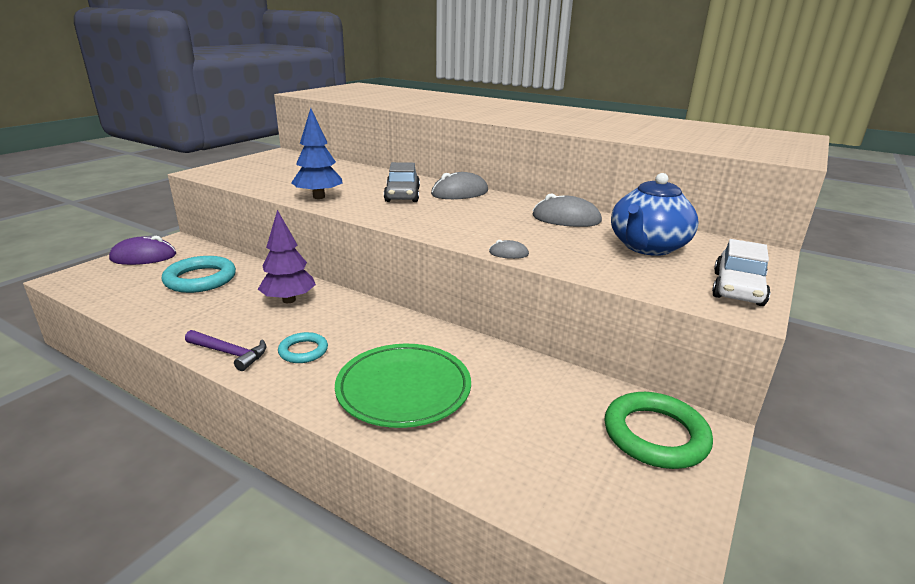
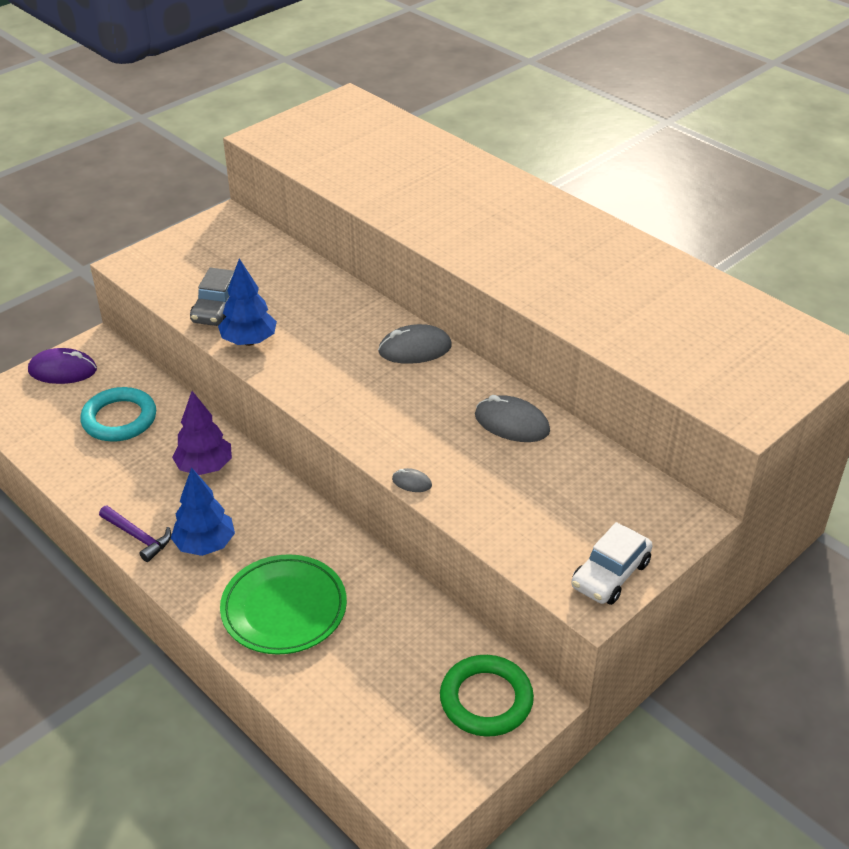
camera: 15 degrees right, 15 degrees up
turquoise ring [278,332,328,363] -> blue tree [171,467,235,556]
grey car [384,162,420,202] -> grey car moved to [190,268,234,326]
blue teapot [611,173,699,256] -> none

